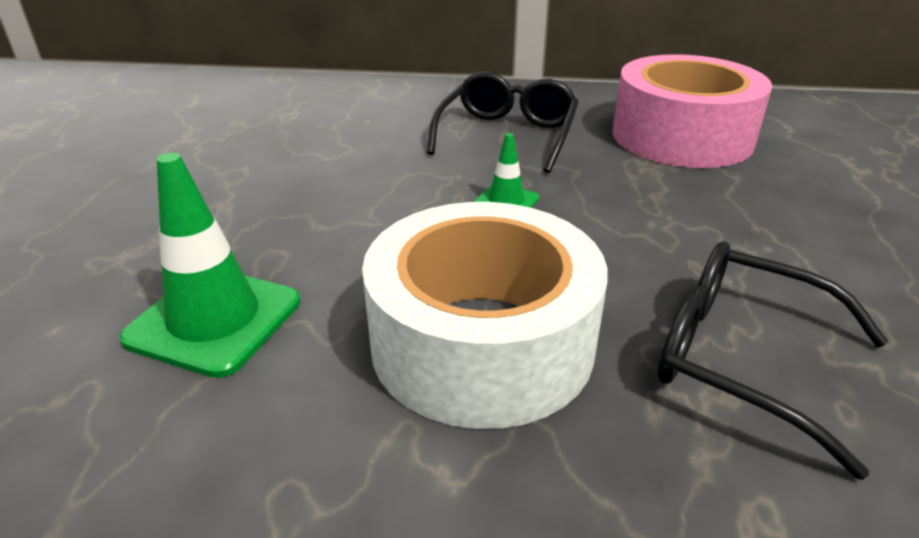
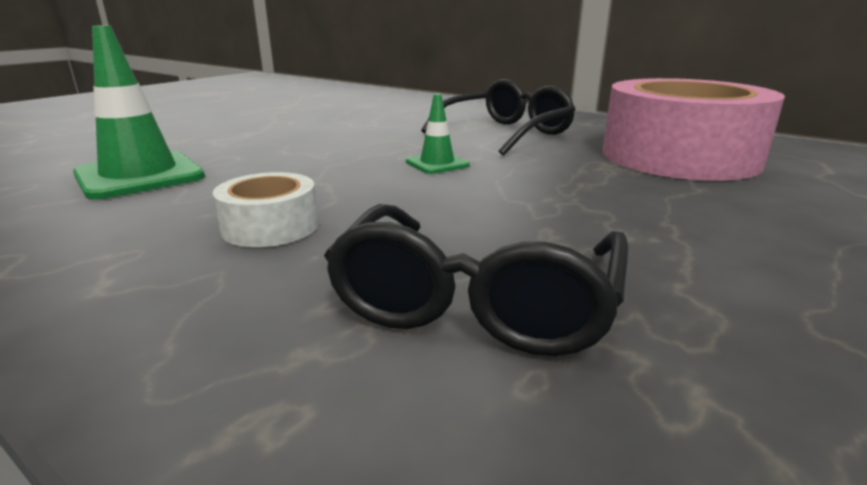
camera: 30 degrees right, 10 degrees down
white tape [362,202,608,429] -> white tape [212,172,318,247], size x0.44
black glasses [657,241,888,480] -> black glasses turned 135 degrees counterclockwise [324,204,628,356]

